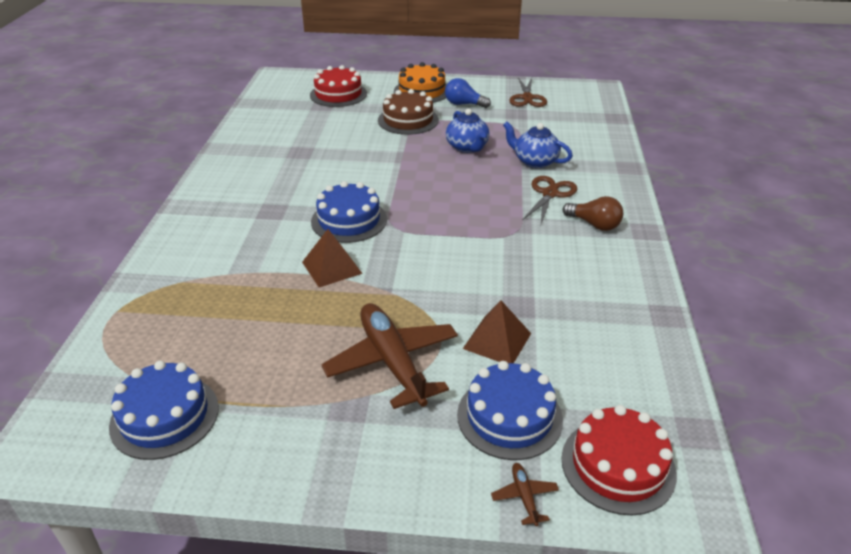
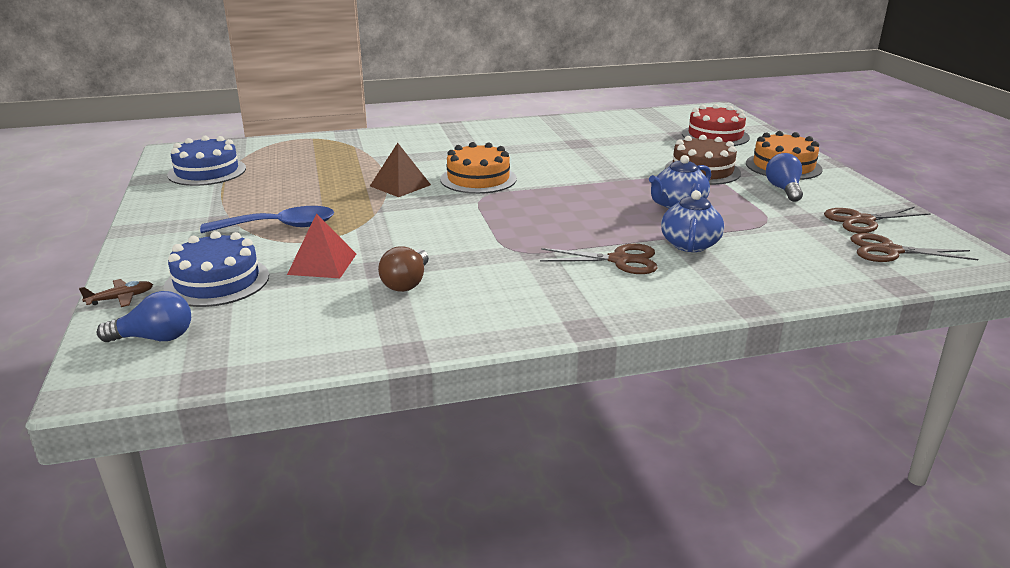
camera: 70 degrees right, 10 degrees down
blue cake [311,181,387,243] -> orange cake [440,142,517,194]
brown plane [321,303,458,409] -> blue spoon [200,206,334,233]
brown pyramid [463,300,531,363] -> red pyramid [287,213,356,278]
red cake [561,405,677,515] -> blue light bulb [97,291,191,342]
brown light bulb [562,196,623,231] -> brown light bulb moved to [378,246,429,292]
none -> brown scissors [851,233,978,262]

